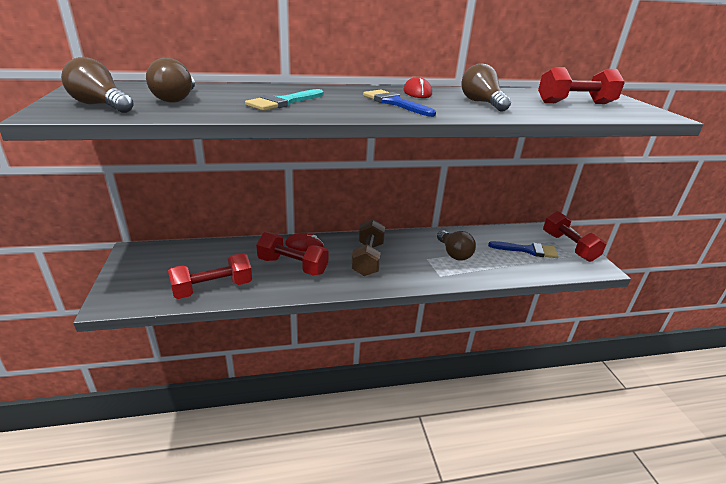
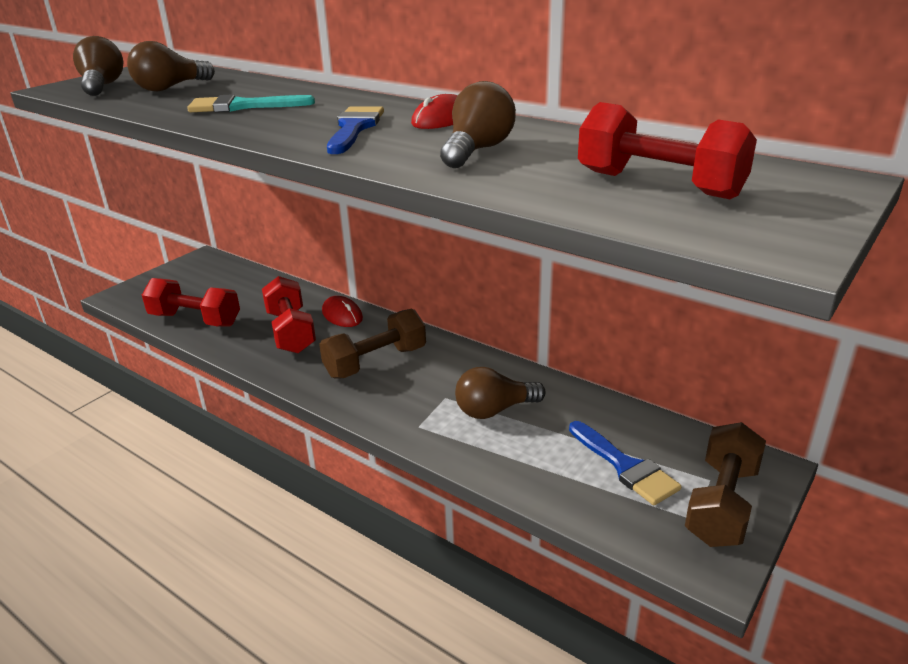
camera: 50 degrees right, 0 degrees up
brown light bulb [437,230,476,261] -> brown light bulb turned 45 degrees clockwise [455,367,546,419]
red dumbbell [543,211,606,262] -> brown dumbbell [685,422,766,547]

